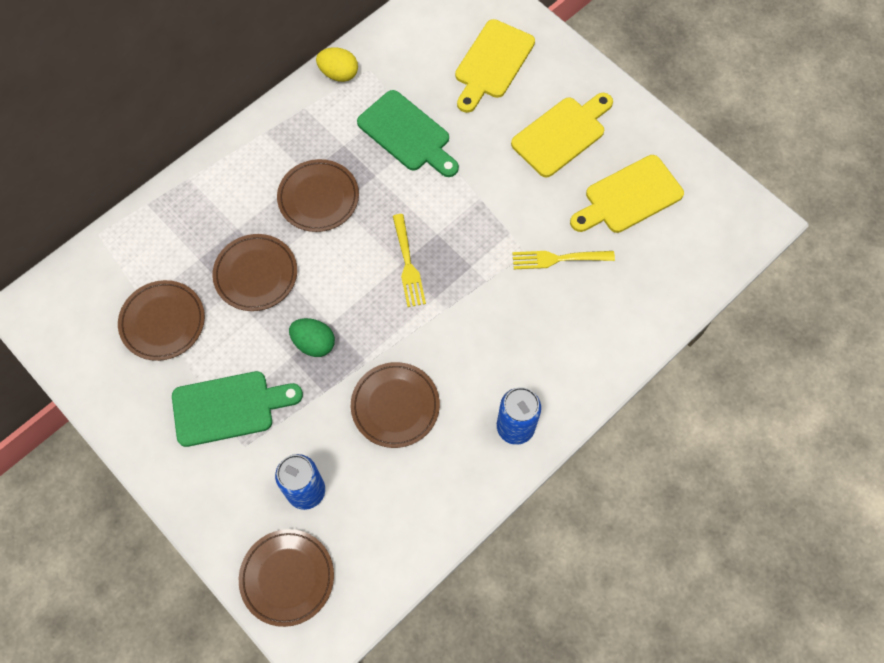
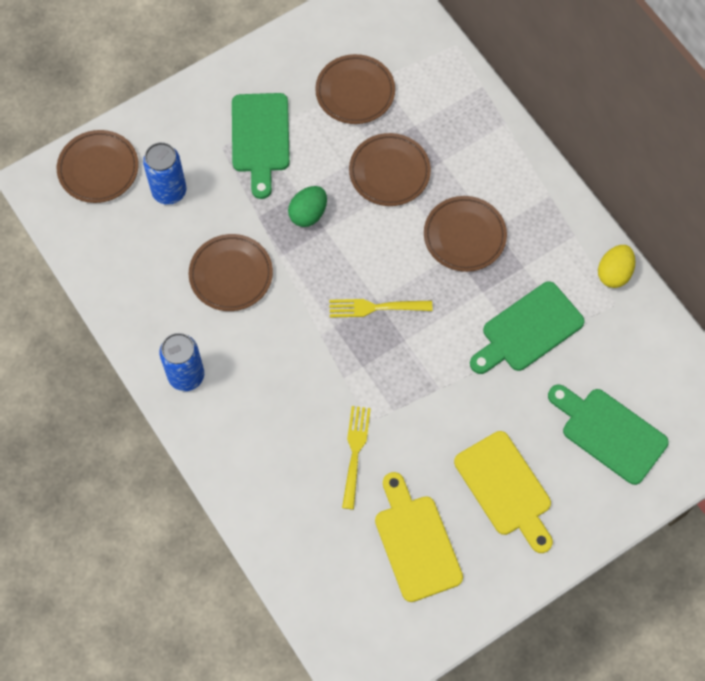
camera: 100 degrees right, 0 degrees up
yellow cutting board [455,19,535,113] -> green cutting board [548,384,669,485]

